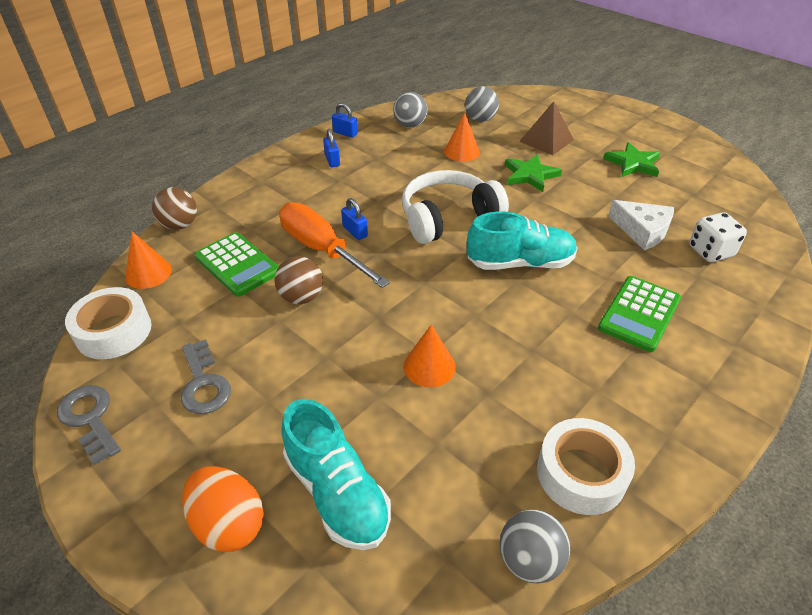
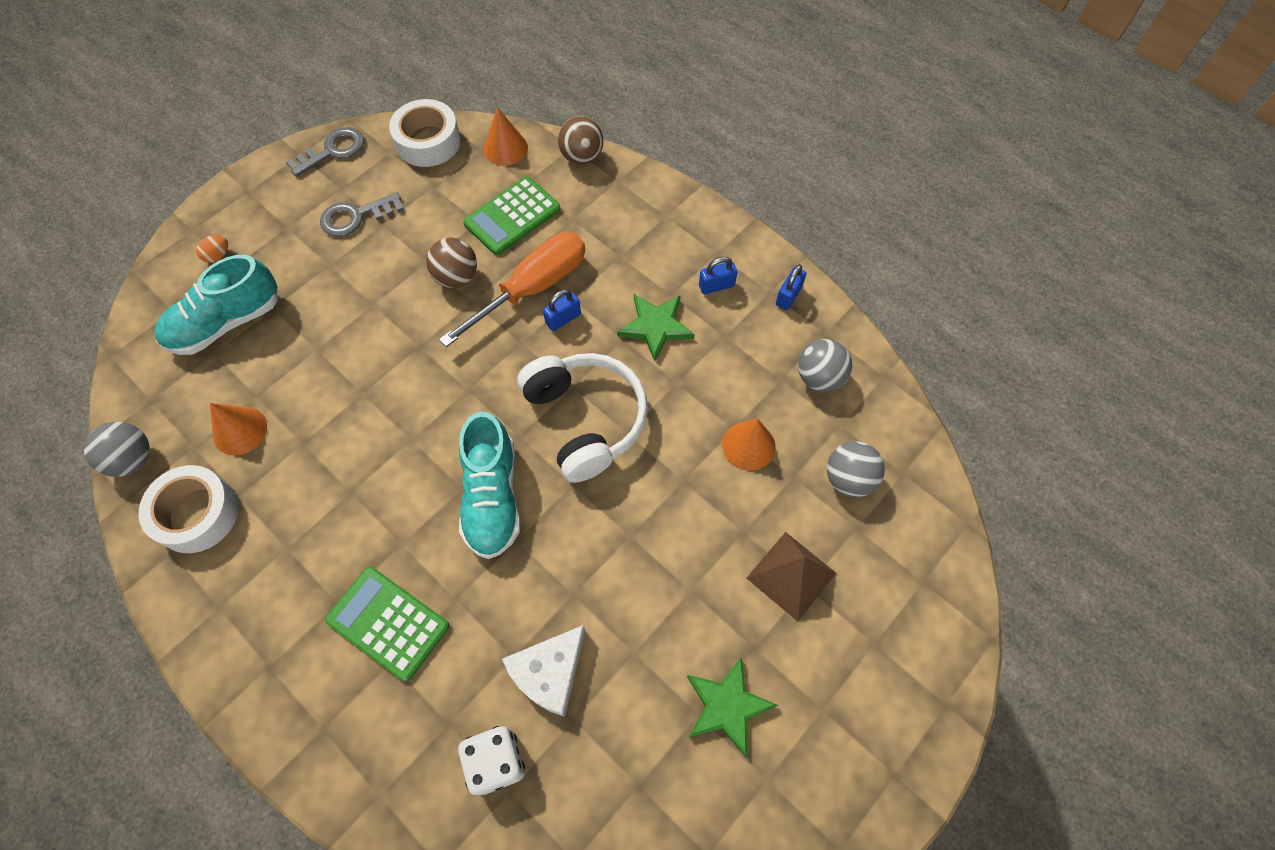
camera: 90 degrees right, 20 degrees up
orange egg [182,466,264,552] -> orange egg [196,235,228,263], size x0.47
orange cone [404,324,456,387] -> orange cone moved to [210,403,267,455]
green star [505,154,562,192] -> green star moved to [617,294,695,361]

